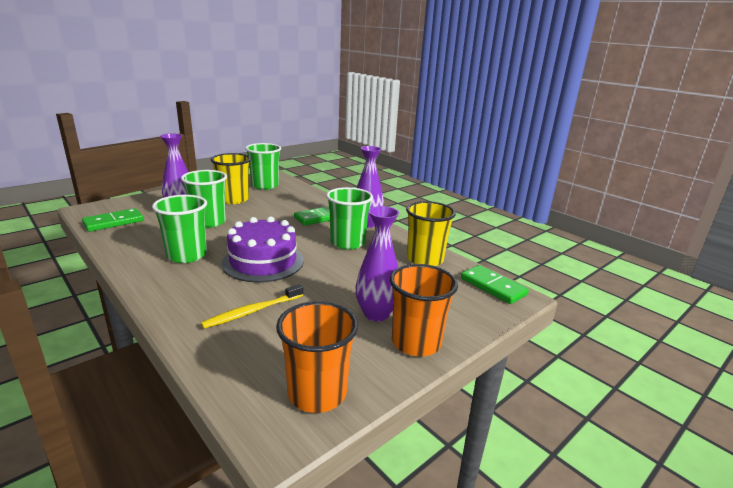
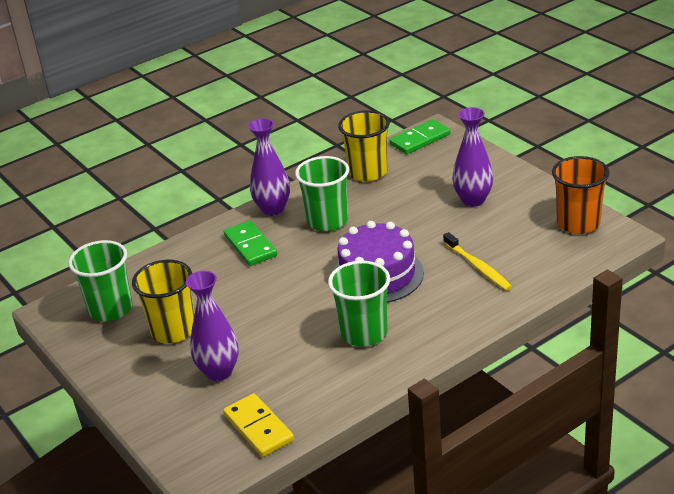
camera: 80 degrees left, 10 degrees up
green domino [82,208,144,232] -> yellow domino [223,393,294,457]
green cup [181,170,227,228] -> none
orange cup [390,264,458,356] -> none

